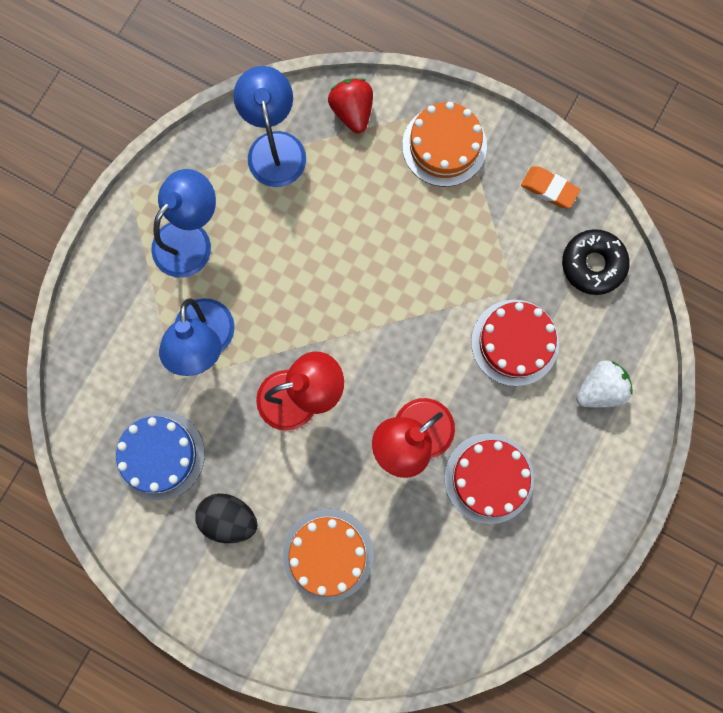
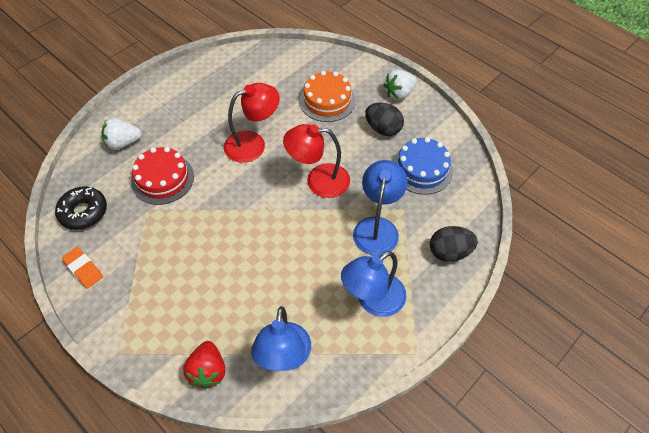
camera: 165 degrees left, 25 degrees down
orange cake [402,102,487,187] -> none
red cake [444,433,534,524] -> none
none -> white strawberry [384,69,417,100]
none -> black egg [430,226,478,262]

